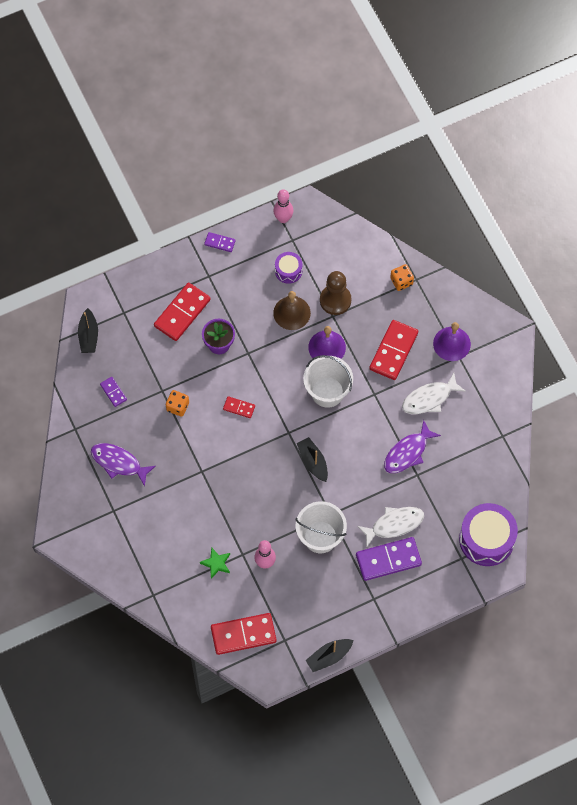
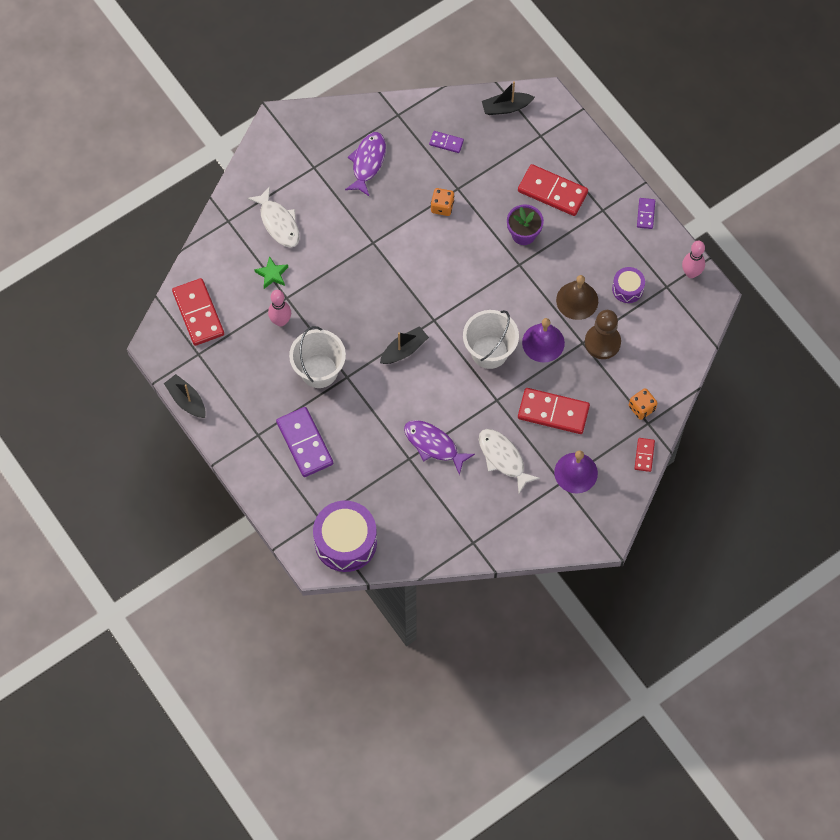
camera: 80 degrees right, 0 degrees up
purple domino [100,377,127,407] -> purple domino turned 60 degrees clockwise [429,131,464,153]
red domino [223,396,255,418] -> red domino moved to [634,438,655,472]
white fish [357,507,424,548] -> white fish moved to [247,186,300,248]

